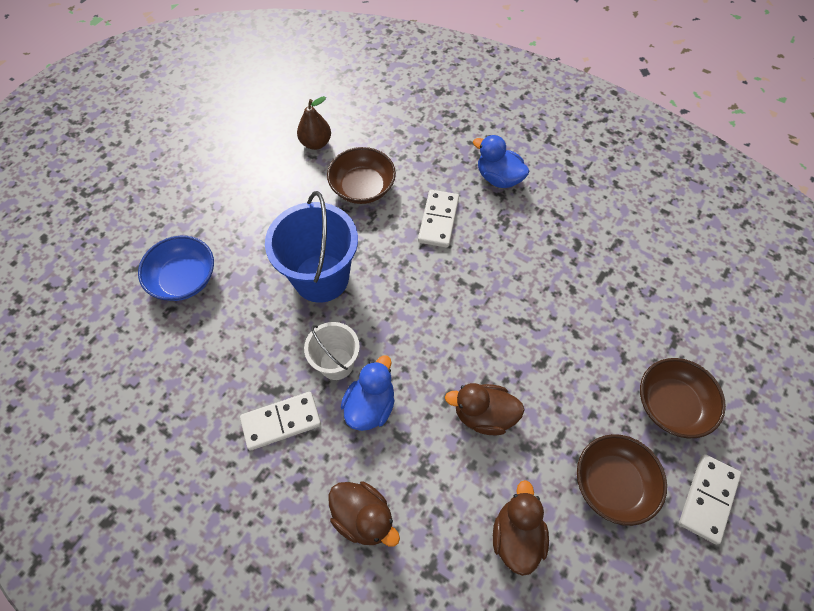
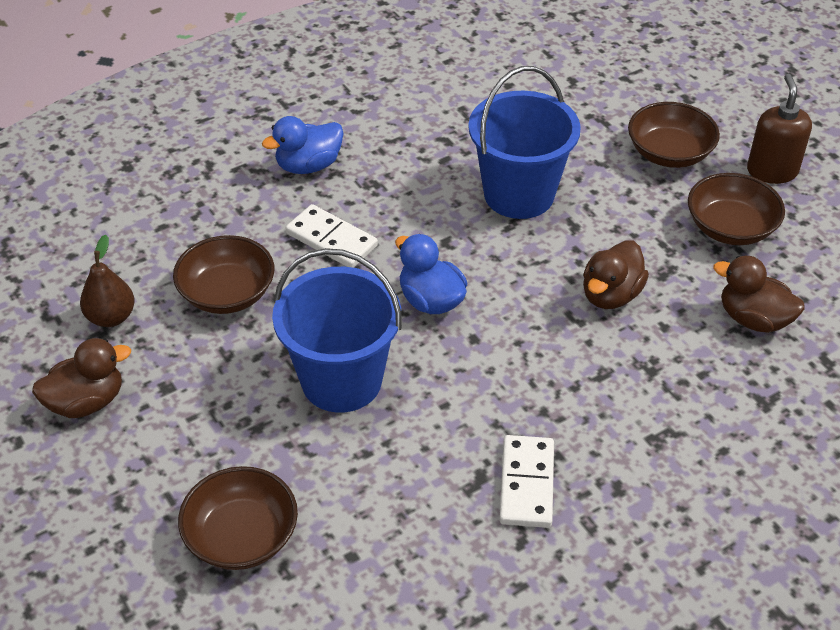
camera: 65 degrees left, 15 degrees down
blue bowl [138,236,214,301] -> brown bowl [178,466,298,570]
white bucket [304,322,360,380] -> none
brown duck [328,481,400,547] -> brown duck moved to [32,338,131,418]
blue duck [341,355,395,431] -> blue duck moved to [395,234,467,314]
white domino [679,454,741,545] -> brown soap dispenser [747,74,812,184]
none -> blue bucket [468,66,581,219]

